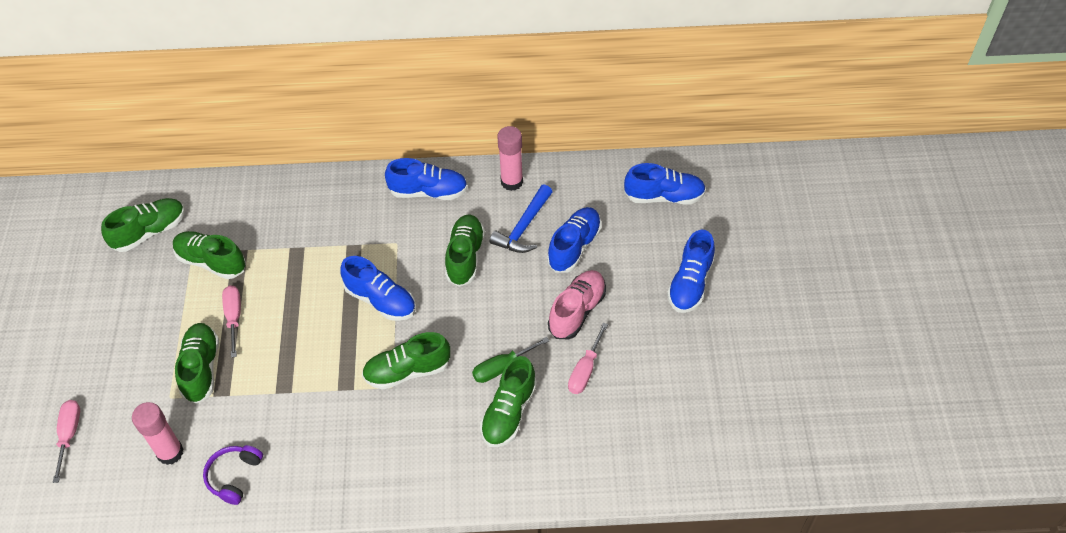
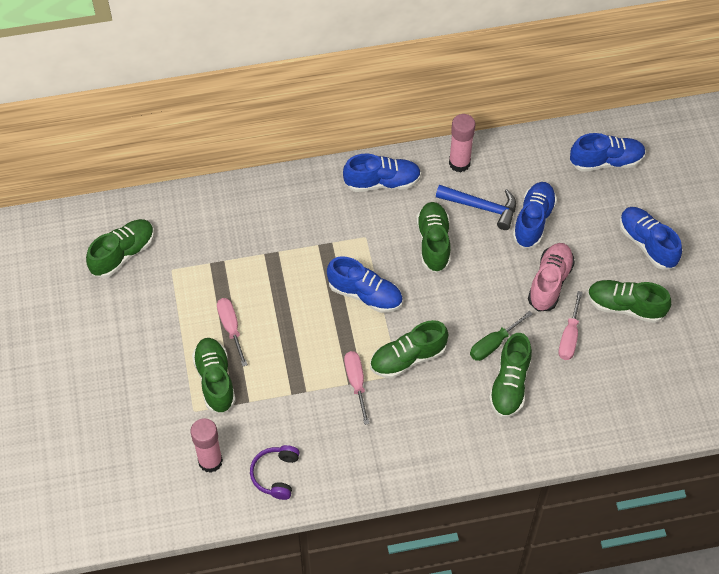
camera: 10 degrees left, 5 degrees up
pink screwdriver [53,400,80,483] -> pink screwdriver moved to [344,351,370,425]
green shoe [173,231,246,279] -> green shoe moved to [588,280,671,323]
blue hammer [490,184,552,253] -> blue hammer turned 90 degrees counterclockwise [436,185,516,230]
blue shoe [667,230,715,313] -> blue shoe turned 135 degrees clockwise [619,207,682,270]

